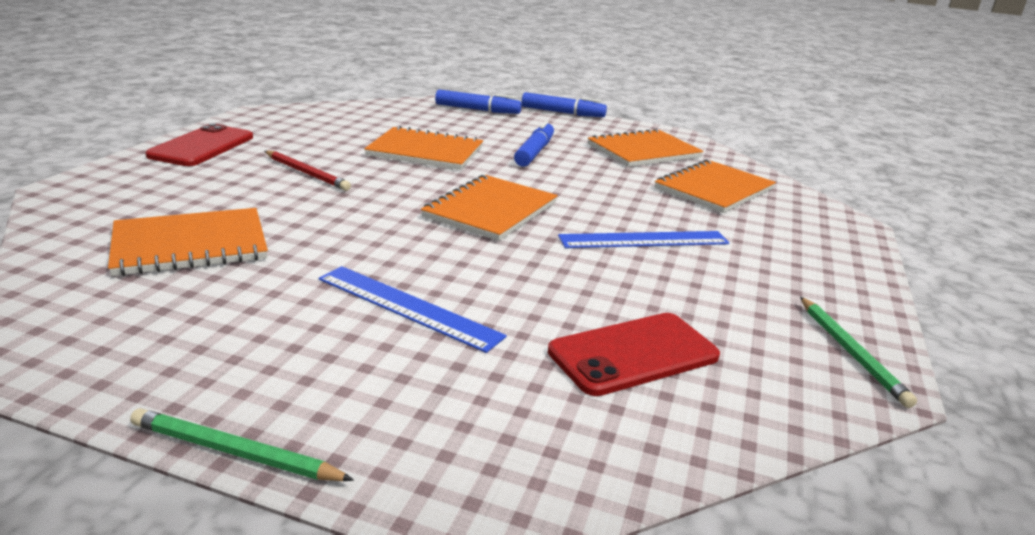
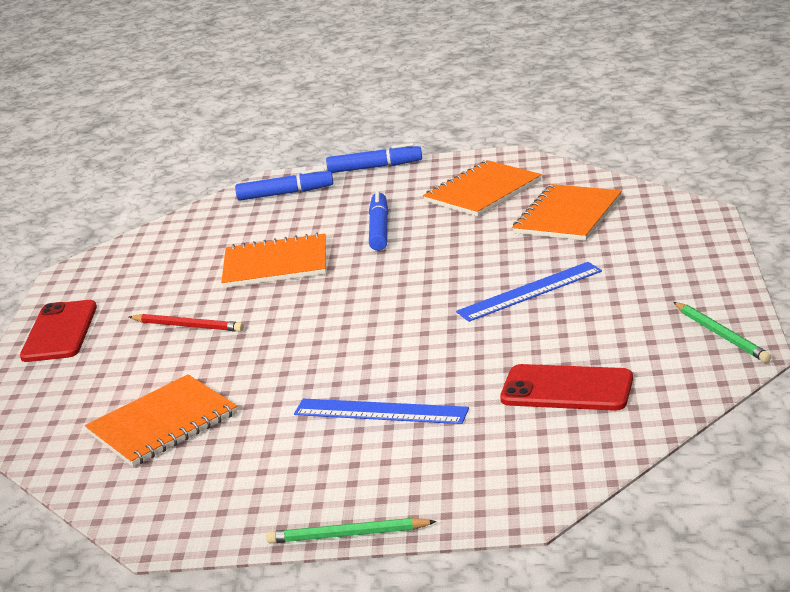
camera: 10 degrees left, 0 degrees up
orange notebook [421,175,558,241] -> none
red phone [548,313,720,396] -> red phone turned 60 degrees clockwise [500,364,633,411]

